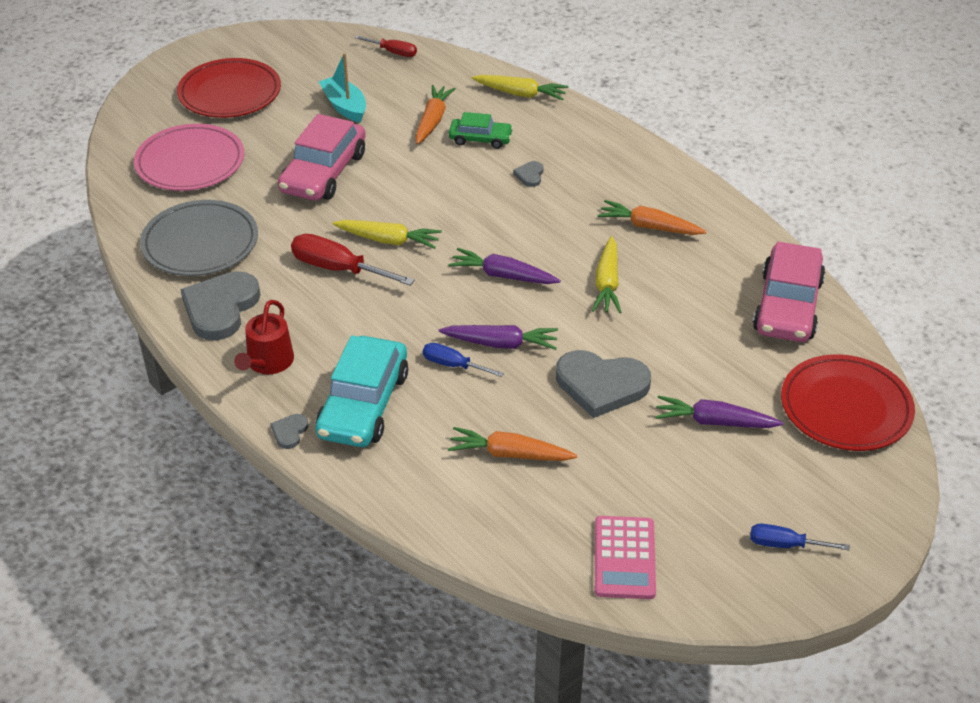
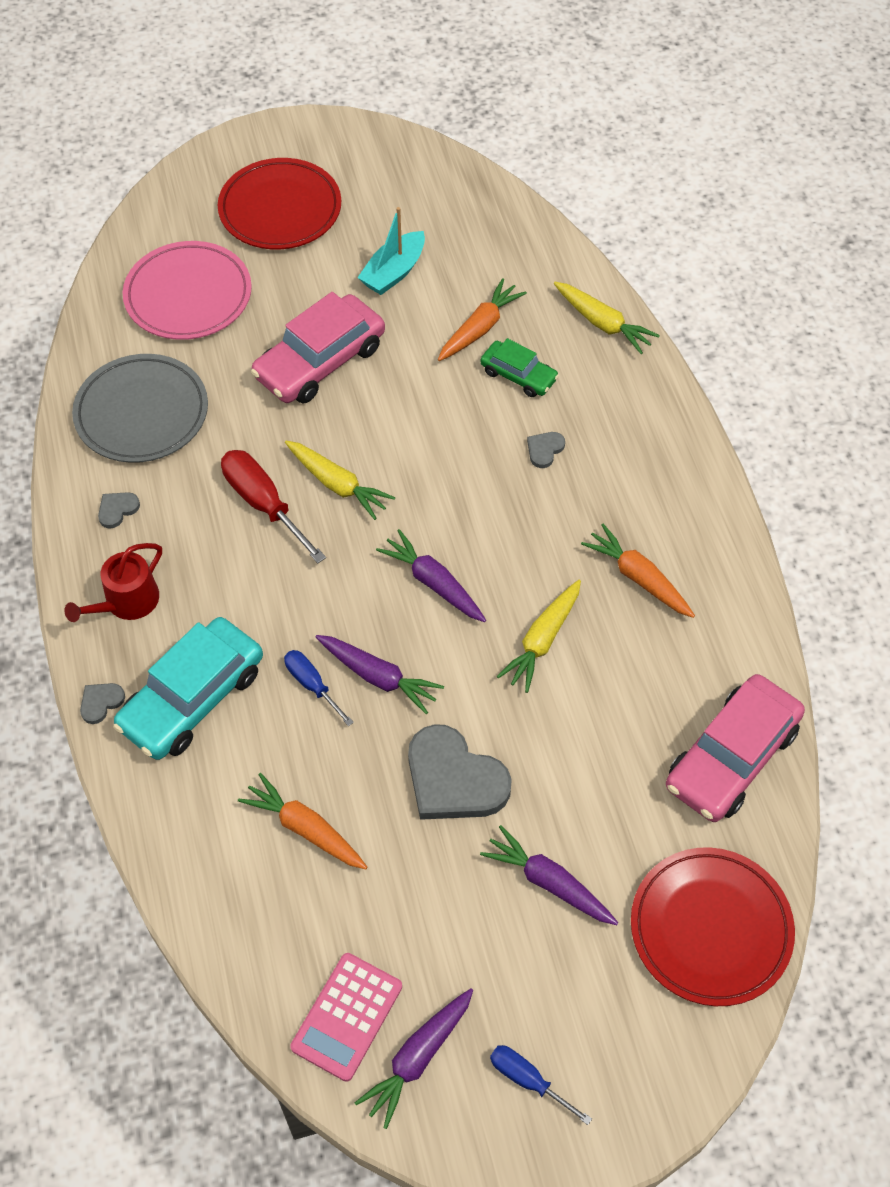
camera: 25 degrees right, 15 degrees up
grey heart [180,271,260,341] -> grey heart [98,492,140,529], size x0.44
turquoise boat [319,53,366,123] -> turquoise boat turned 135 degrees counterclockwise [357,207,425,295]
red screwdriver [354,35,417,57] -> none
none -> purple carrot [354,988,473,1129]

